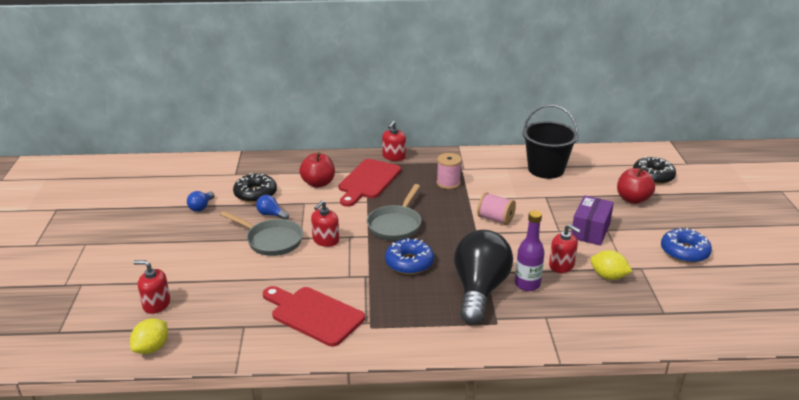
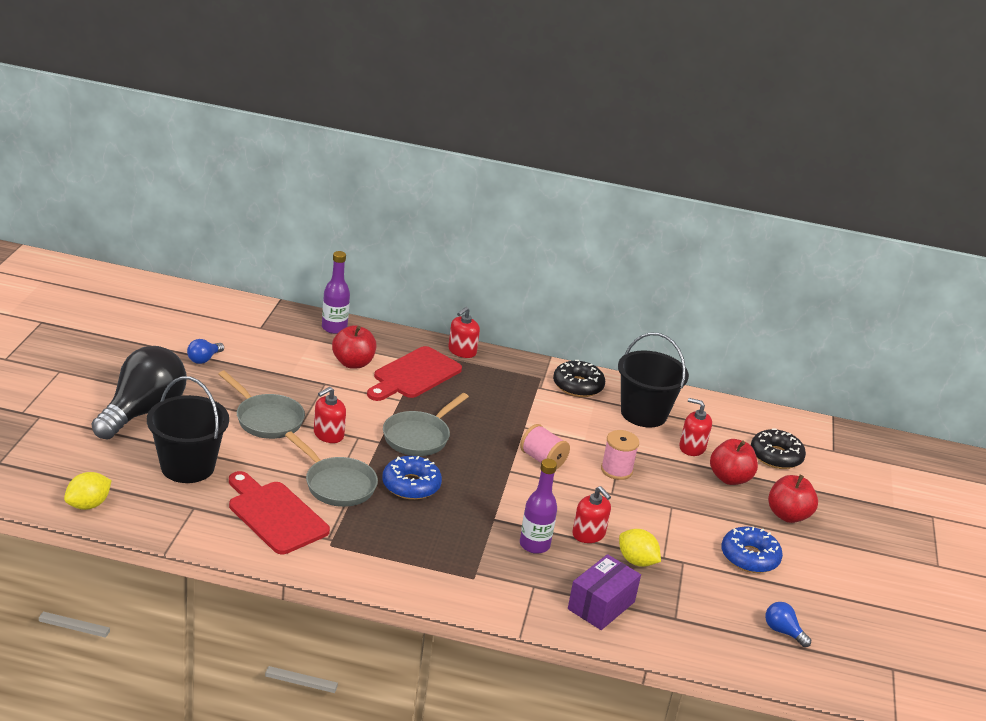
camera: 10 degrees right, 0 degrees up
red soap dispenser [133,260,170,314] -> red soap dispenser moved to [679,398,712,456]
black donut [233,173,277,203] -> black donut moved to [553,360,605,397]
blue light bulb [256,195,289,220] -> blue light bulb moved to [765,602,811,647]
pink spool [437,153,462,189] -> pink spool moved to [601,430,639,480]
black light bulb [454,230,513,324] -> black light bulb moved to [92,346,187,439]
purple box [571,195,614,246] -> purple box moved to [568,554,641,630]
none -> black bucket [147,376,229,483]
none -> grey pan [285,431,378,507]
none -> purple bottle [322,251,350,334]
none -> red apple [768,475,818,523]

